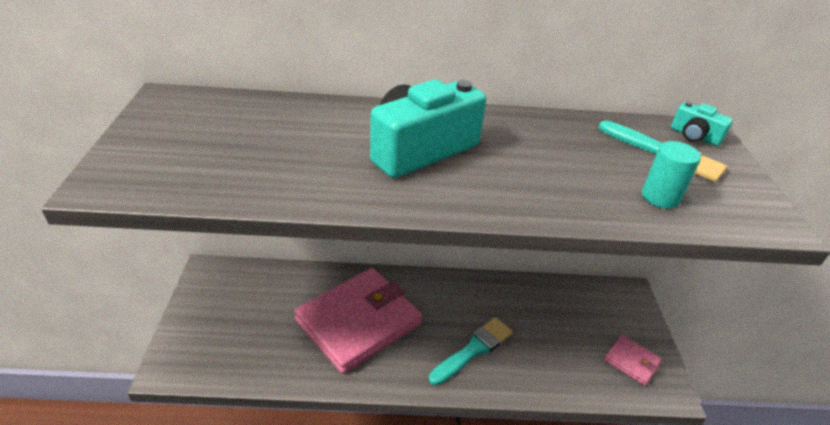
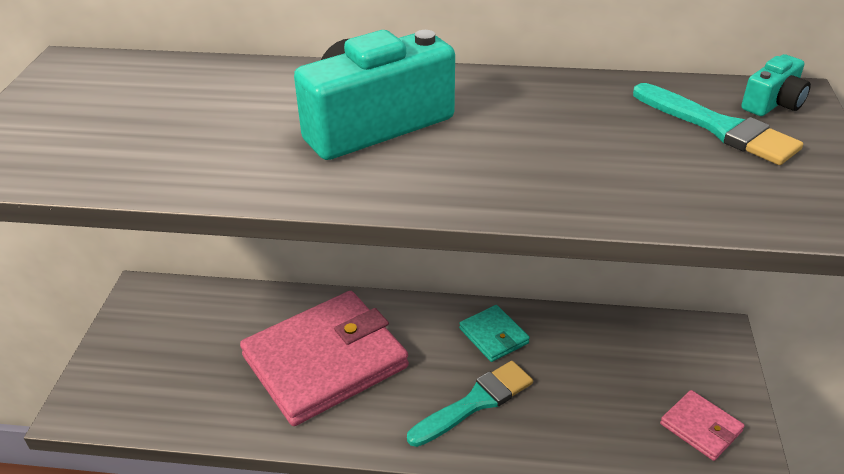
camera: 10 degrees right, 0 degrees up
turquoise cylinder [642,141,701,209] -> none
turquoise camera [671,102,733,146] -> turquoise camera turned 90 degrees counterclockwise [741,54,811,116]
none -> turquoise wallet [459,305,530,362]

